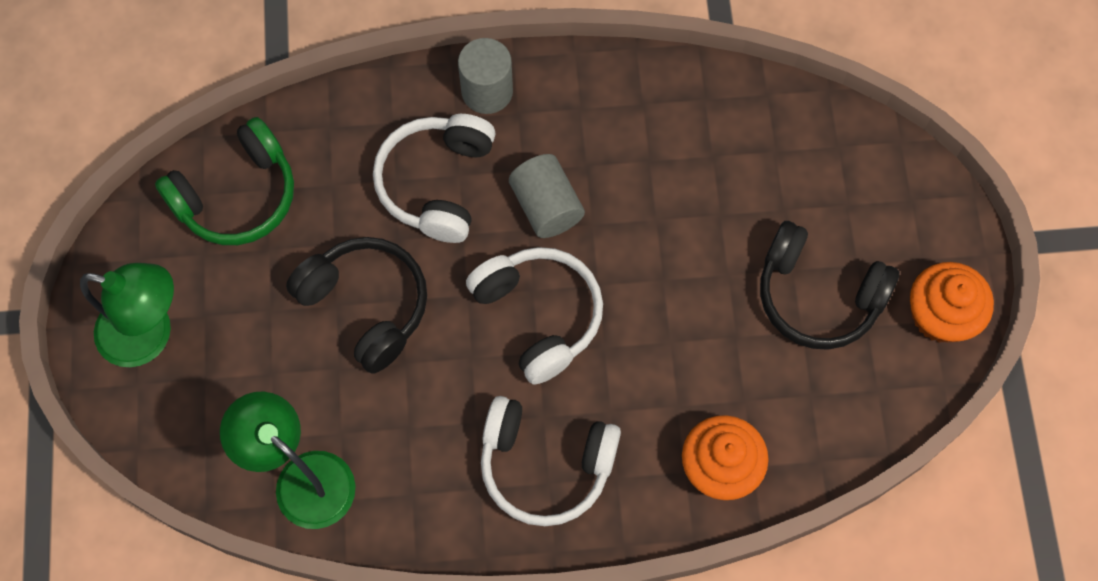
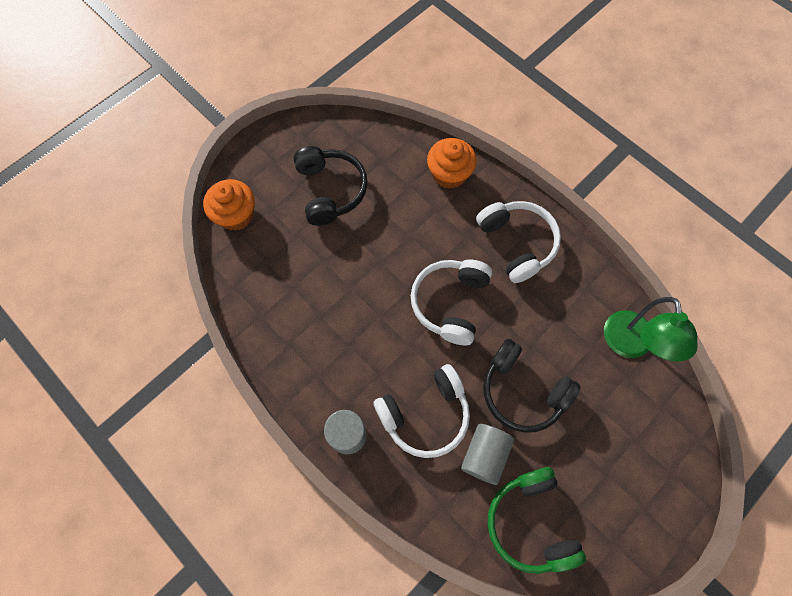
camera: 130 degrees left, 0 degrees up
green lamp [80,263,174,367] -> none
green headphones [155,117,294,245] -> green headphones turned 120 degrees counterclockwise [488,467,586,574]
black headphones [286,237,427,374] -> black headphones turned 60 degrees counterclockwise [483,339,581,433]
grey cylinder [509,154,585,238] -> grey cylinder moved to [461,424,514,485]
orange cupcake [910,262,994,343] -> orange cupcake moved to [203,179,255,231]

